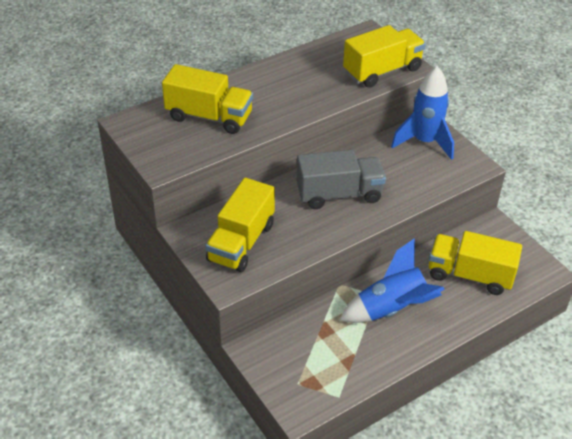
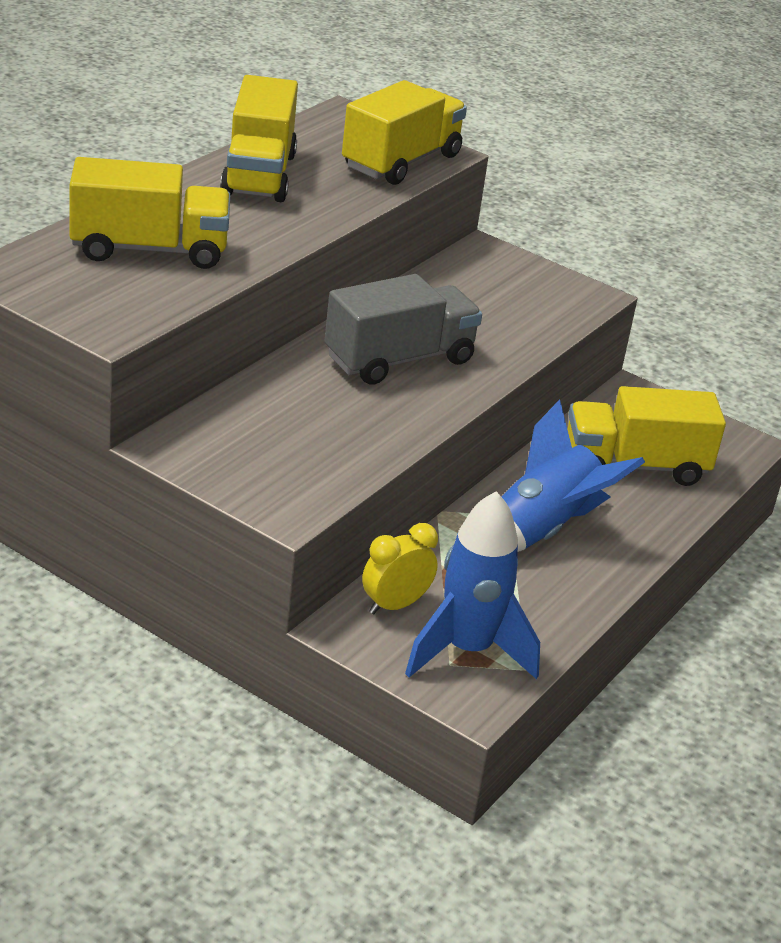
camera: 25 degrees left, 10 degrees down
yellow truck [205,178,275,272] -> yellow truck moved to [220,75,298,202]
blue rocket [391,66,454,160] -> blue rocket moved to [405,491,540,679]
none -> yellow clock [362,523,438,614]

